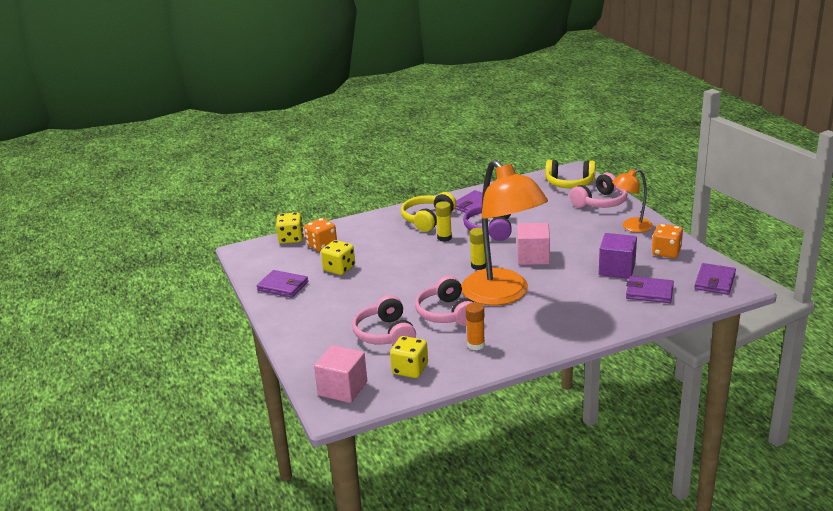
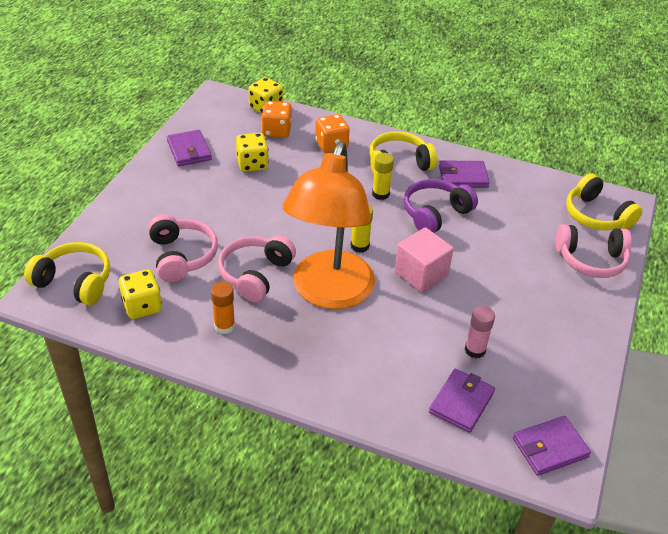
camera: 40 degrees right, 15 degrees up
pink cube [314,345,367,403] -> yellow headphones [24,242,110,305]
pink headphones [352,295,416,346] -> pink headphones turned 135 degrees clockwise [148,214,218,282]
purple cube [599,233,637,279] -> pink glue stick [465,306,495,358]
orange lamp [612,169,653,233] -> none
purple wallet [626,276,674,303] -> purple wallet turned 60 degrees clockwise [429,369,495,433]
orange dice [652,224,683,258] -> orange dice moved to [315,114,350,153]

